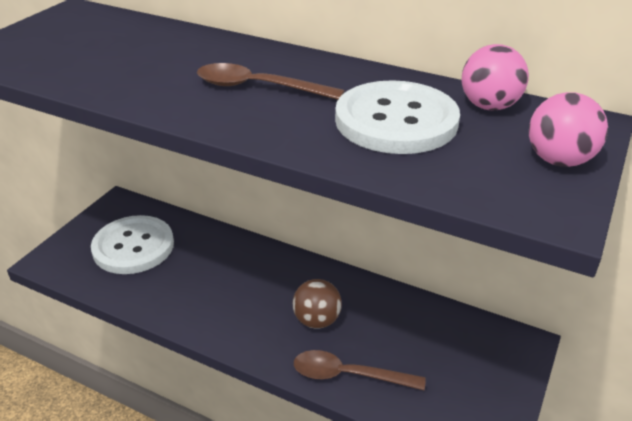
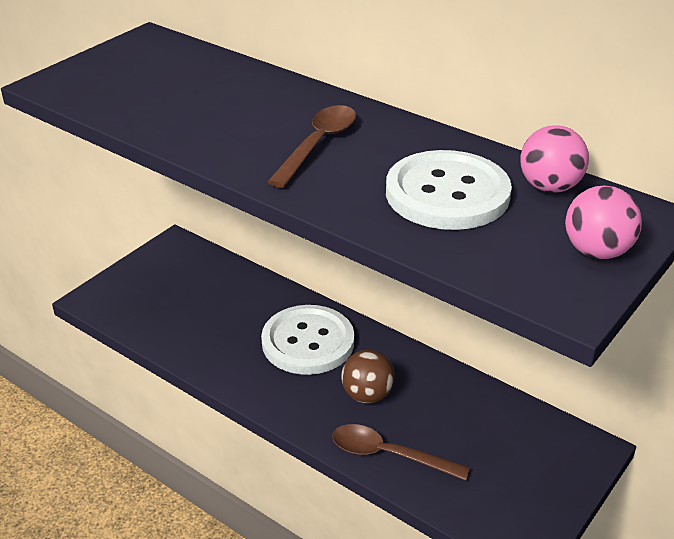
camera: 10 degrees right, 0 degrees up
white button [91,215,174,274] -> white button moved to [261,305,354,375]
brown spoon [197,63,344,100] -> brown spoon turned 90 degrees clockwise [268,105,356,188]

